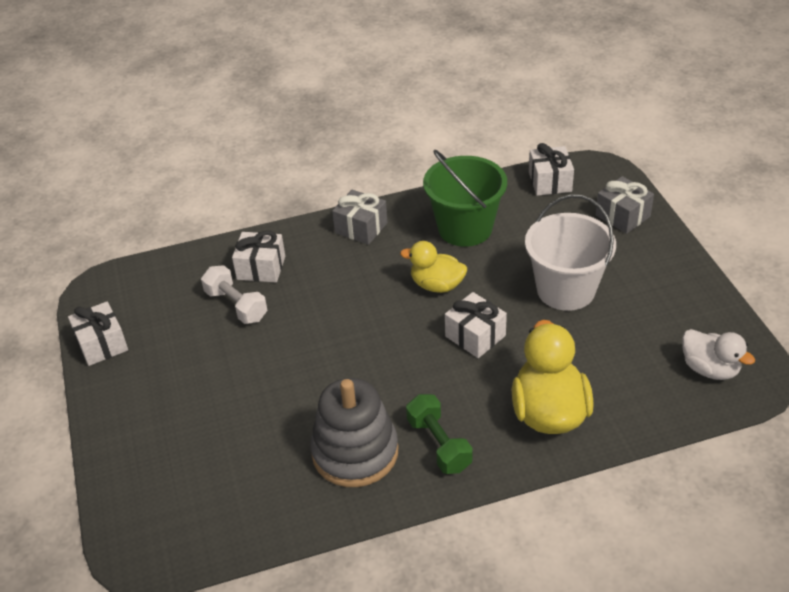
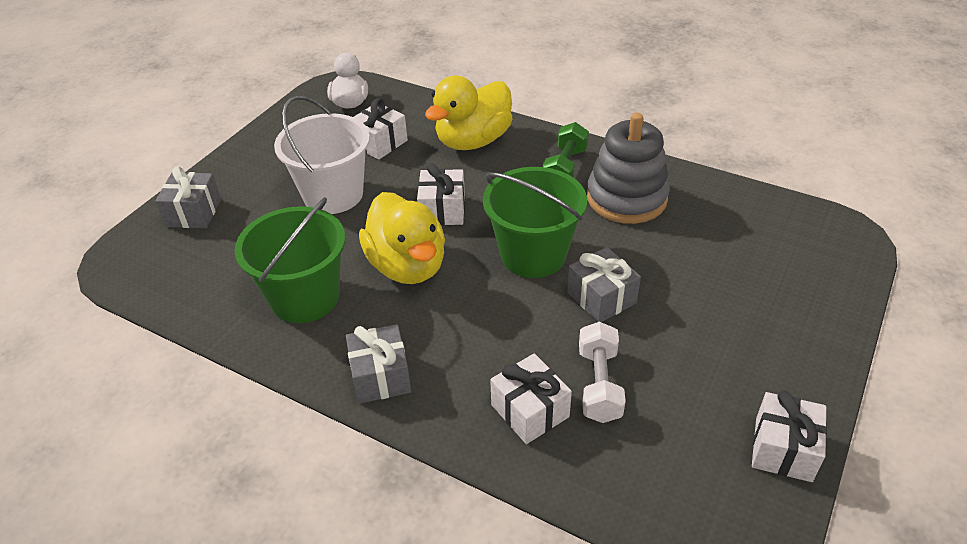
camera: 135 degrees left, 0 degrees up
yellow duck [400,241,467,293] -> yellow duck [359,192,445,284], size x1.58
white gift [529,143,574,196] -> white gift moved to [354,98,408,160]
none -> green bucket [483,167,587,278]
none -> grey gift [567,247,641,322]

